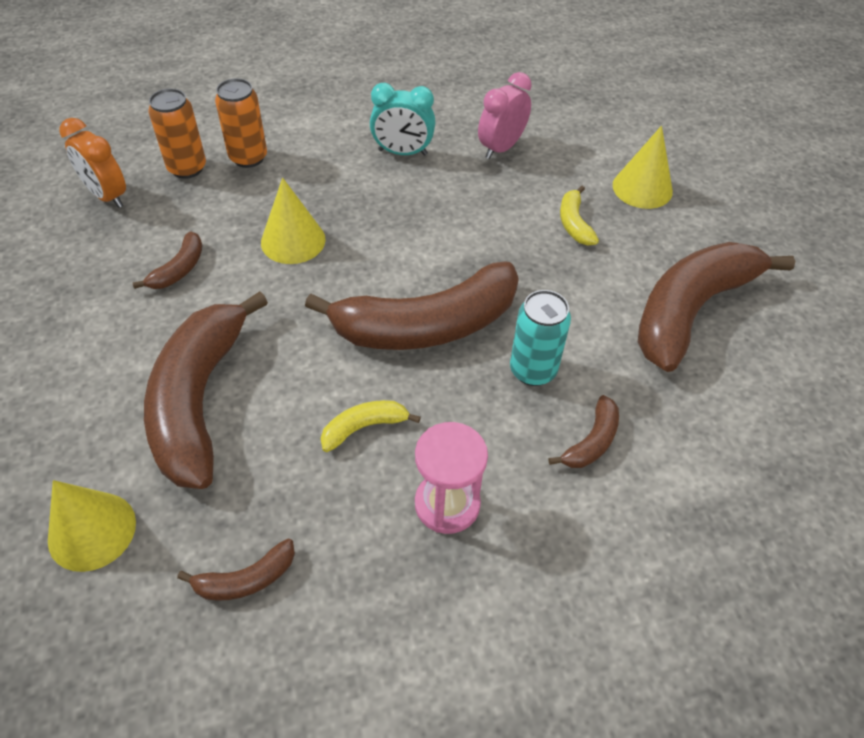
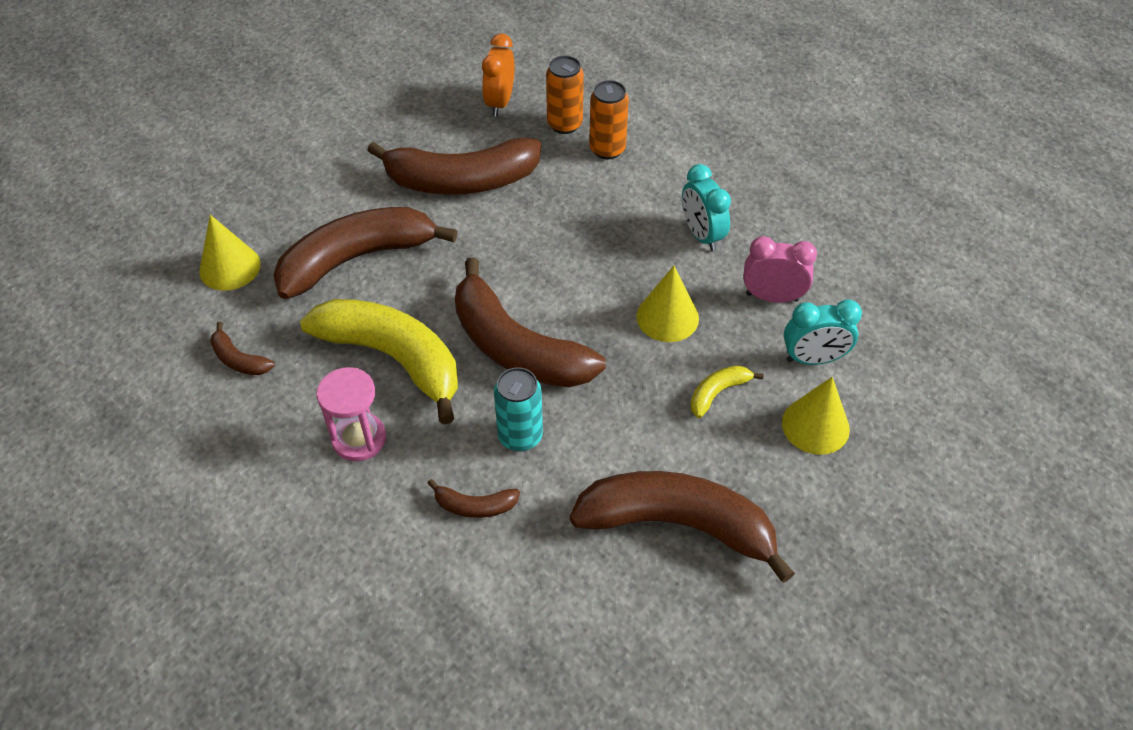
camera: 60 degrees right, 0 degrees up
brown banana [133,231,202,289] -> brown banana [367,137,541,195], size x2.33
yellow cone [261,178,326,264] -> yellow cone moved to [636,266,699,342]
yellow banana [320,400,421,452] -> yellow banana [300,299,458,424], size x2.33
none -> turquoise clock [784,299,862,365]

